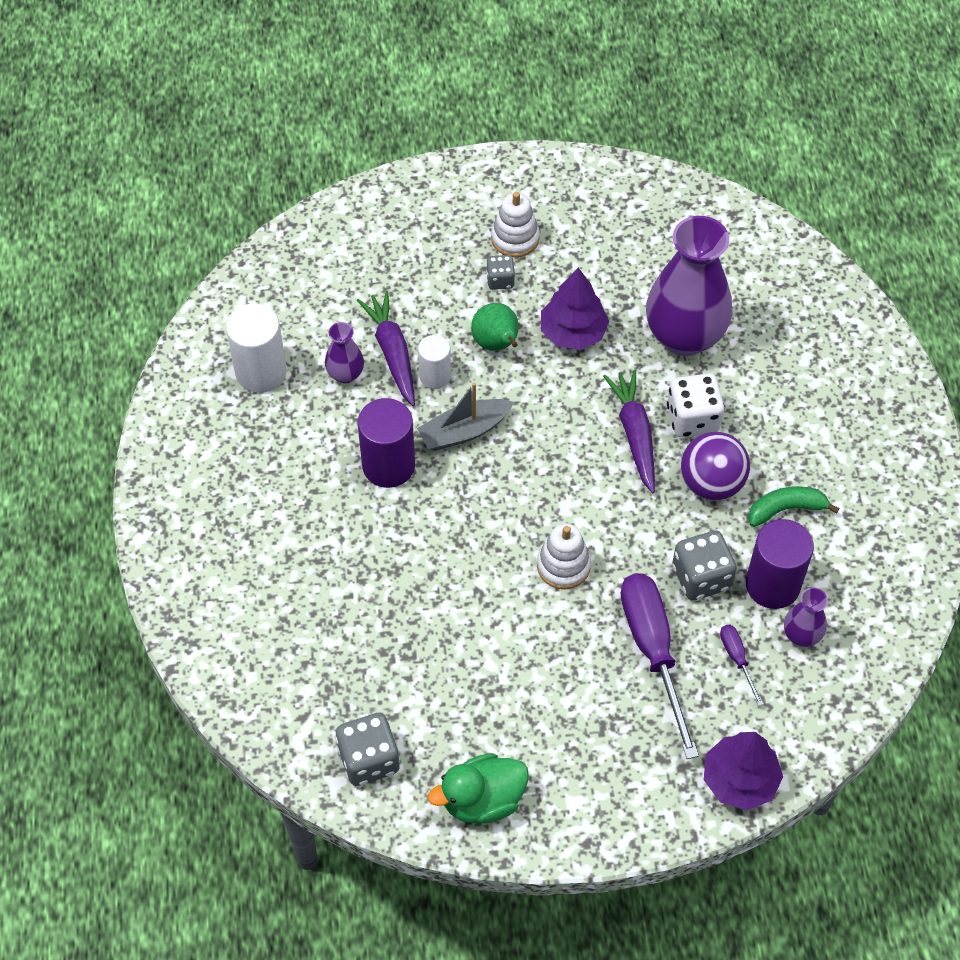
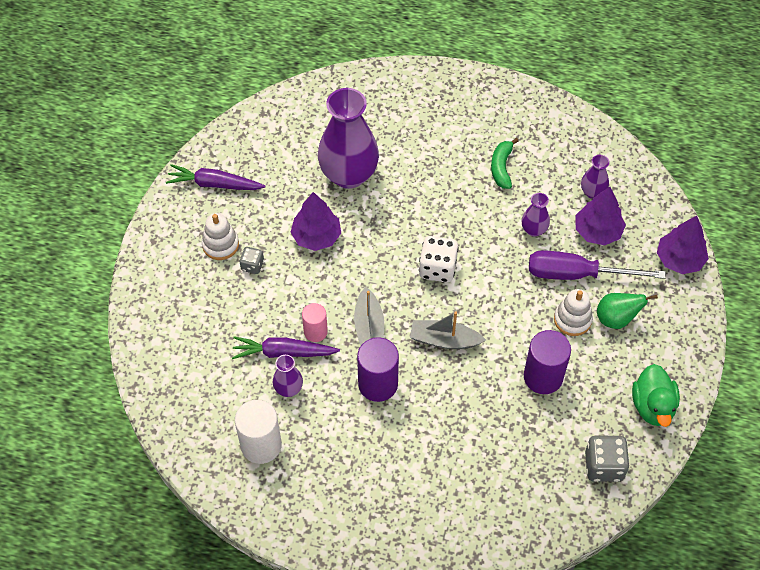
camera: 70 degrees left, 0 degrees up
white cylinder [418,335,451,389] -> pink cylinder [302,303,328,342]
green pear [471,303,519,351] -> green pear moved to [597,293,658,329]
white stacking toy [537,523,591,589] -> white stacking toy moved to [554,289,593,336]
purple carrot [603,370,655,494] -> purple carrot moved to [166,164,266,190]
white dice [667,373,725,437] -> white dice moved to [419,236,459,283]
grey dice [672,530,737,601] -> purple vase [522,193,550,237]
purple ball [681,432,750,500] -> none
purple screwdriver [720,625,763,706] -> purple tree [576,187,626,245]
purple cylinder [746,519,814,609] -> purple cylinder moved to [524,330,571,394]
none -> grey boat [410,311,486,349]

